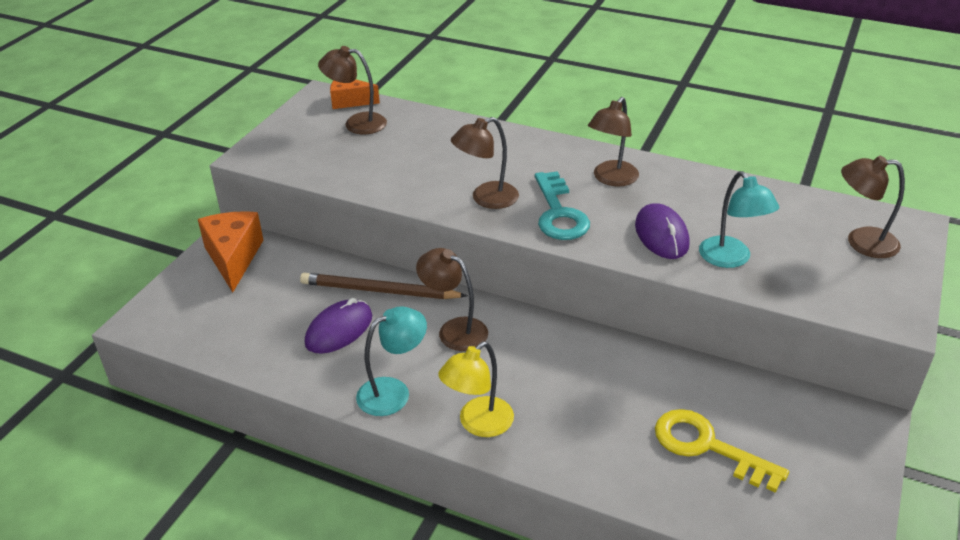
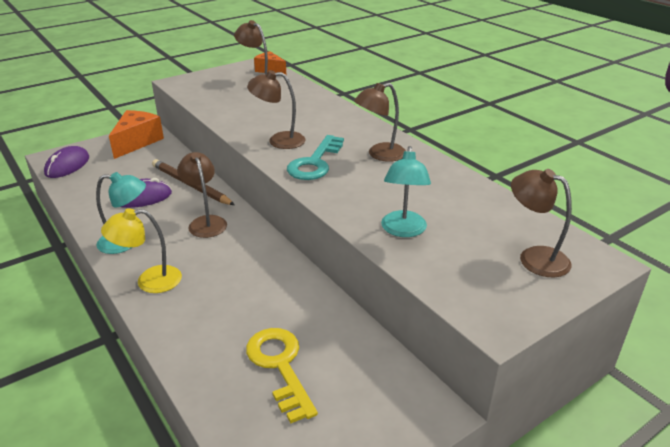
camera: 30 degrees right, 5 degrees down
purple mouse [635,203,690,259] -> purple mouse moved to [44,146,89,178]

